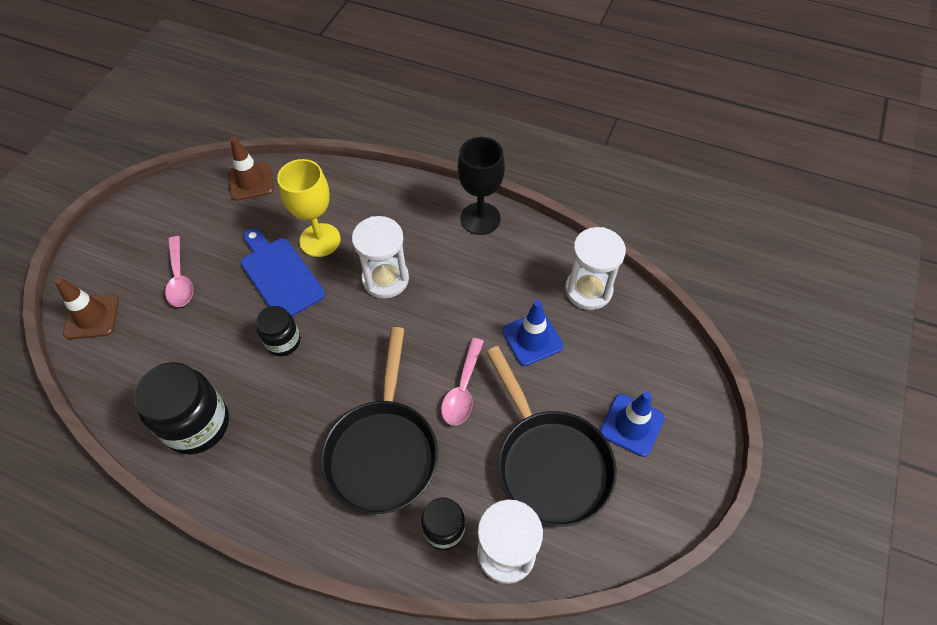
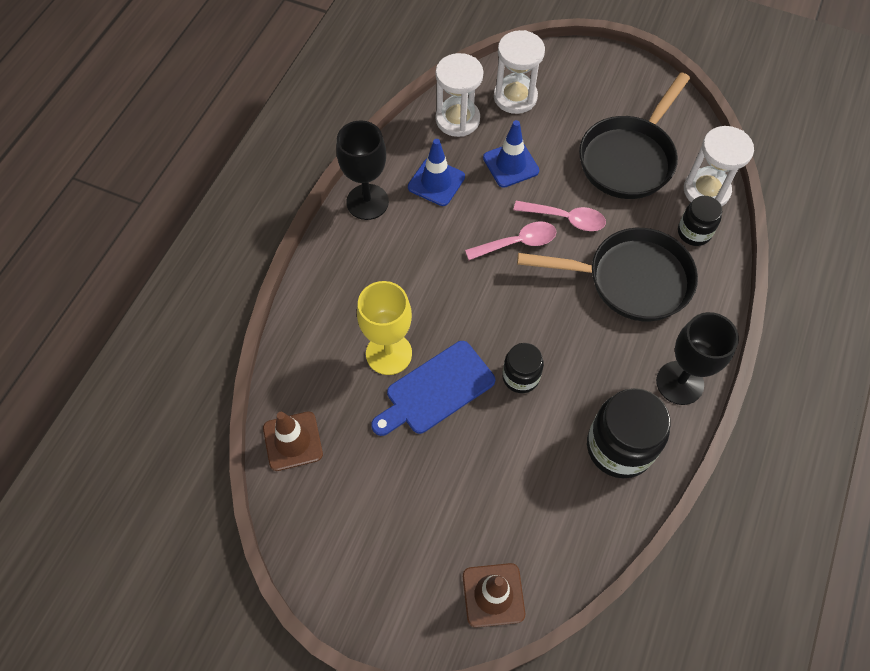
camera: 90 degrees left, 5 degrees up
pink spoon [165,236,193,307] -> pink spoon moved to [465,221,556,260]
white hourglass [352,216,409,298] -> white hourglass moved to [494,30,545,114]
black pan [486,346,617,527] -> black pan turned 150 degrees clockwise [579,72,690,199]
blue traffic cone [600,392,664,457] -> blue traffic cone moved to [408,139,465,206]
none -> black goblet [656,312,739,405]

